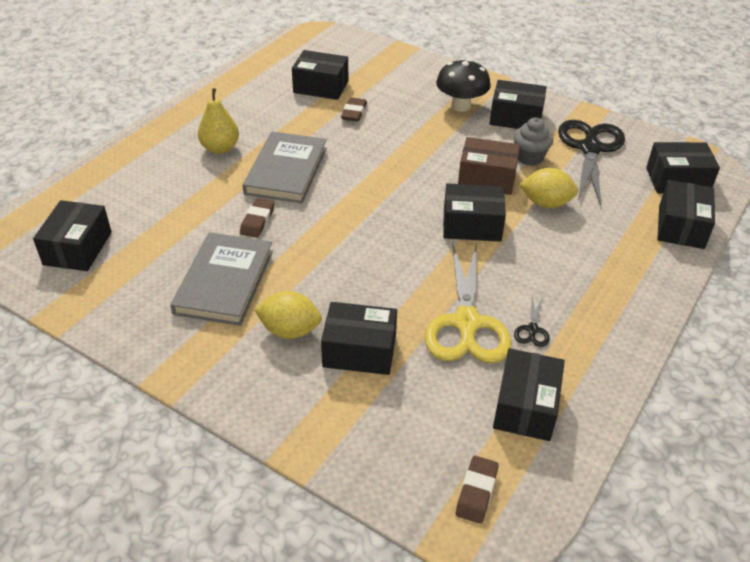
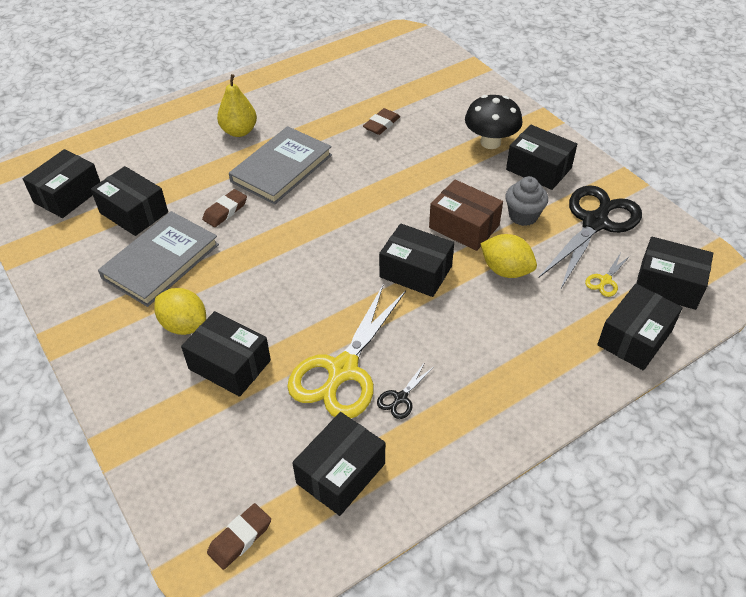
camera: 25 degrees right, 5 degrees up
black box [292,50,348,100] -> black box moved to [91,166,168,236]
none -> yellow scissors [585,253,630,297]

